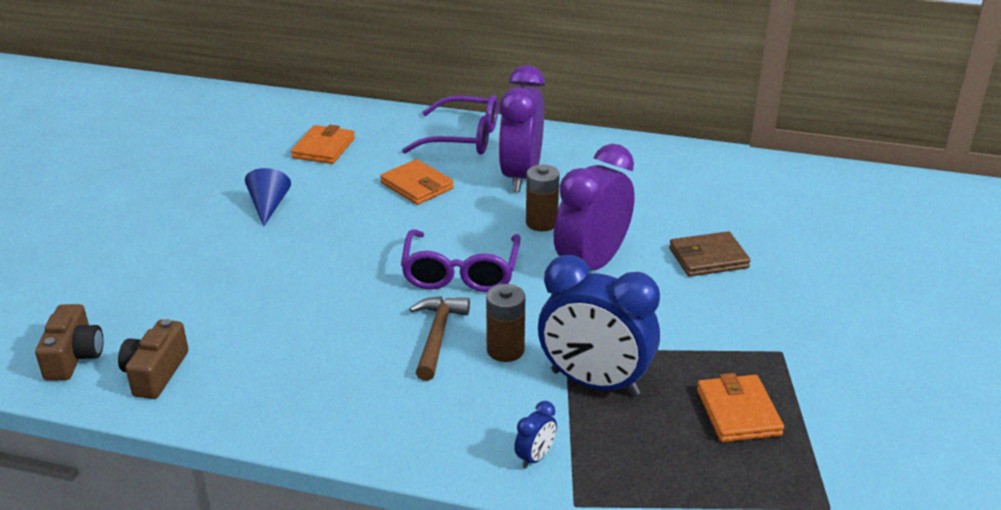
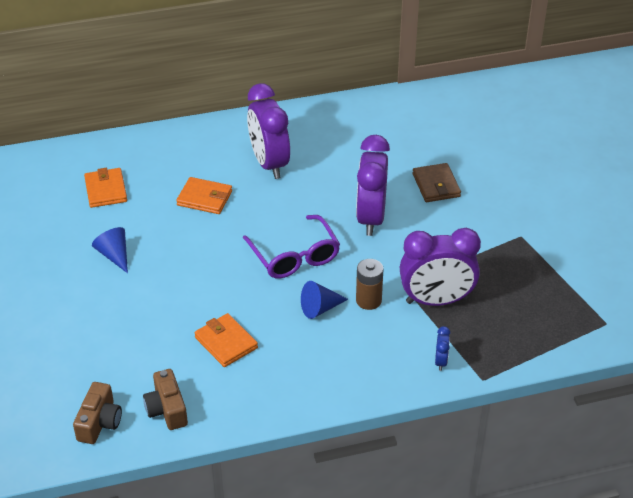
camera: 30 degrees left, 10 degrees up
brown camera [35,304,103,381] -> brown camera turned 45 degrees clockwise [73,382,122,444]
purple glasses [402,95,498,155] -> none
brown hammer [409,296,470,381] -> blue cone [301,281,348,319]
brown battery [526,165,560,231] -> none
blue clock [538,255,660,396] -> purple clock [400,228,481,306]
brown wallet [669,231,751,277] -> brown wallet turned 60 degrees counterclockwise [412,163,461,202]
orange wallet [697,373,784,442] -> orange wallet moved to [194,313,258,367]

